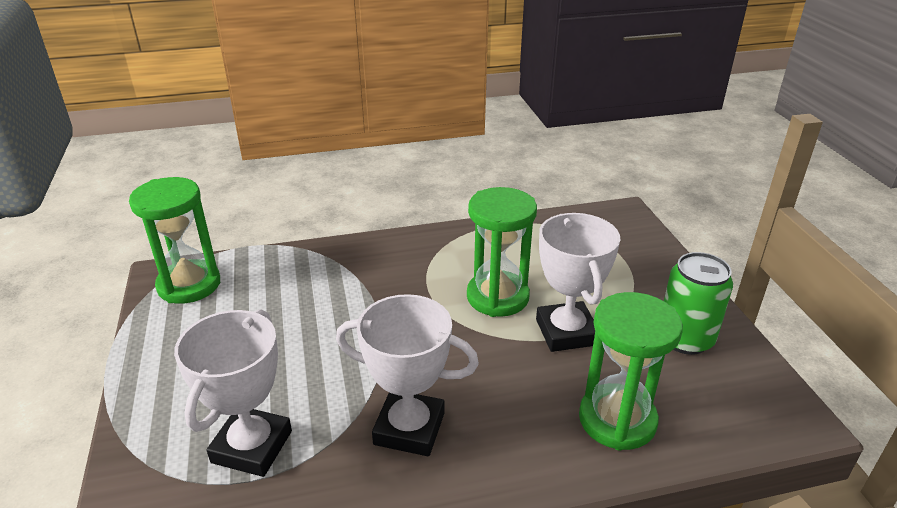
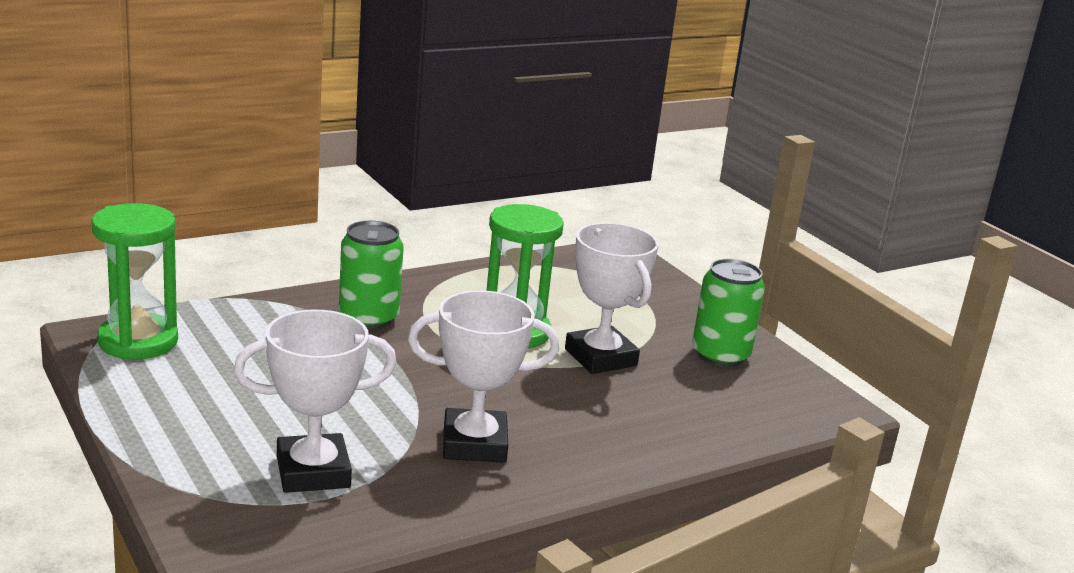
camera: 20 degrees left, 10 degrees down
white trophy [174,309,292,477] -> white trophy turned 75 degrees clockwise [234,310,396,493]
green hourglass [579,292,683,451] -> none
none -> green can [339,221,404,329]

